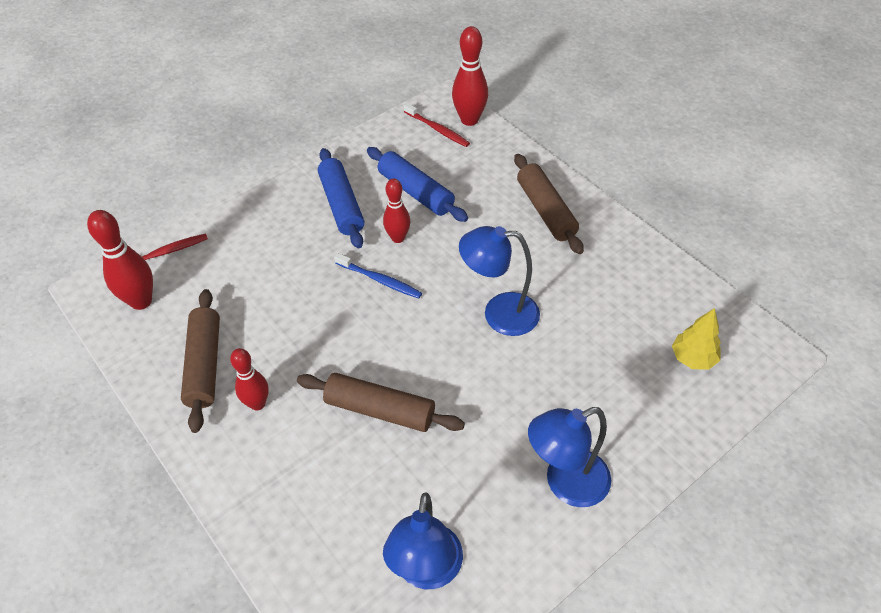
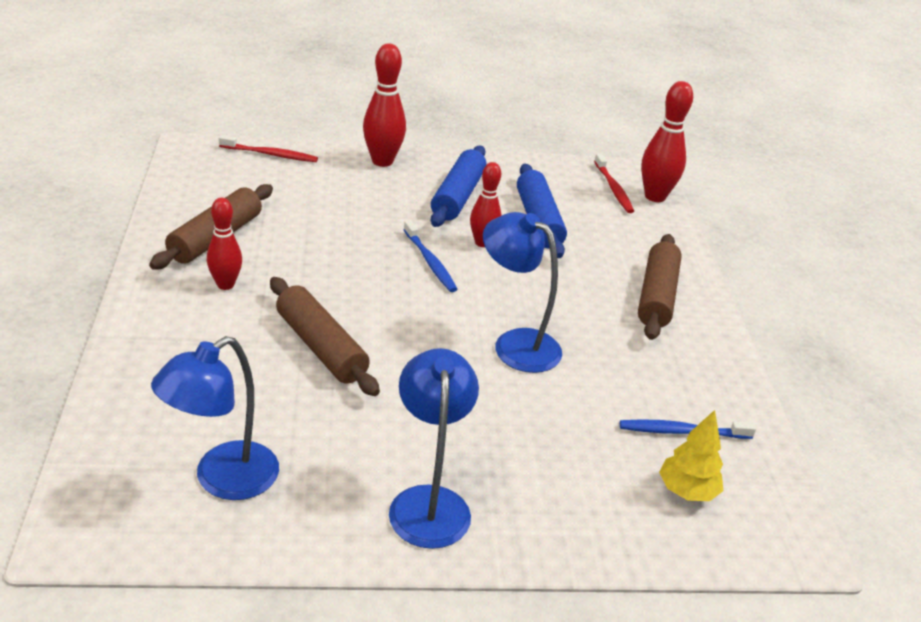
camera: 30 degrees right, 15 degrees down
red bowling pin [87,210,153,310] -> red bowling pin moved to [363,43,406,167]
blue lamp [528,407,611,507] -> blue lamp turned 75 degrees clockwise [389,348,479,549]
none -> blue toothbrush [620,419,756,439]

